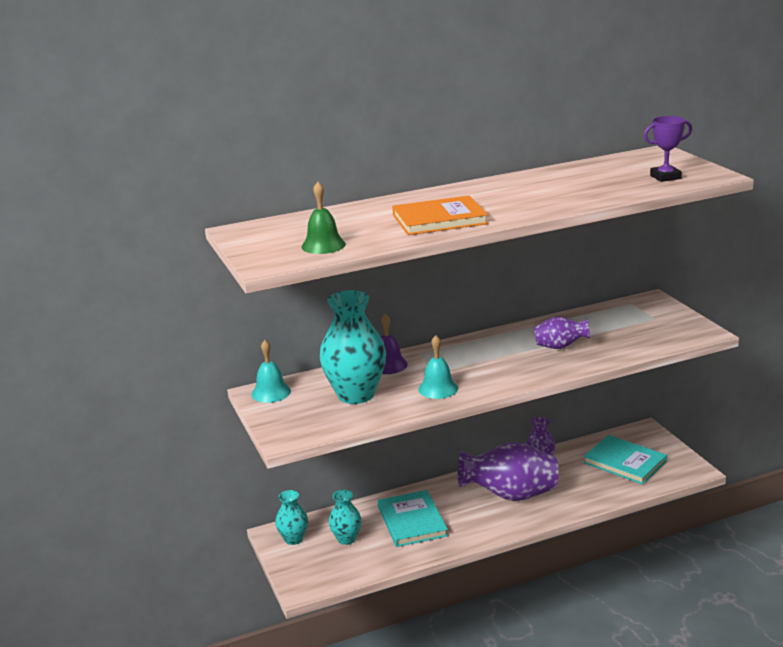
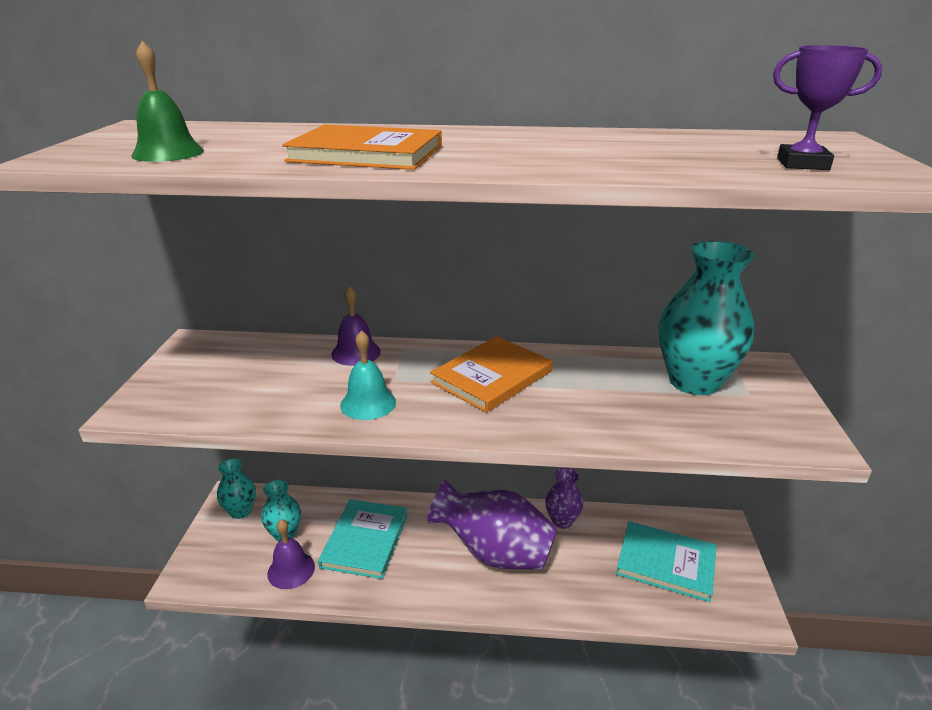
camera: 25 degrees right, 5 degrees up
turquoise bell [251,340,291,403] -> none
turquoise vase [320,290,386,404] -> turquoise vase moved to [659,241,754,395]
purple vase [534,317,590,349] -> none
turquoise book [583,435,667,485] -> turquoise book turned 45 degrees counterclockwise [616,521,717,602]
none -> purple bell [267,519,315,589]
none -> orange book [430,336,553,413]

